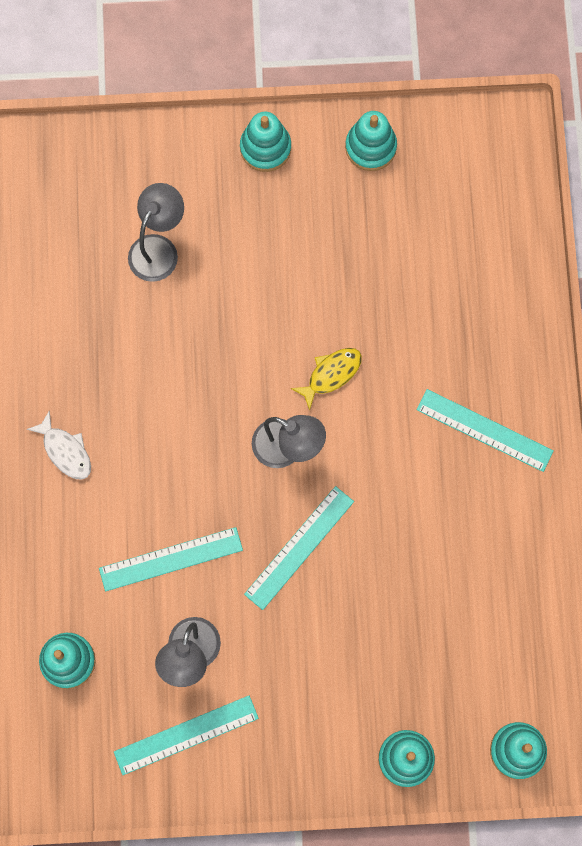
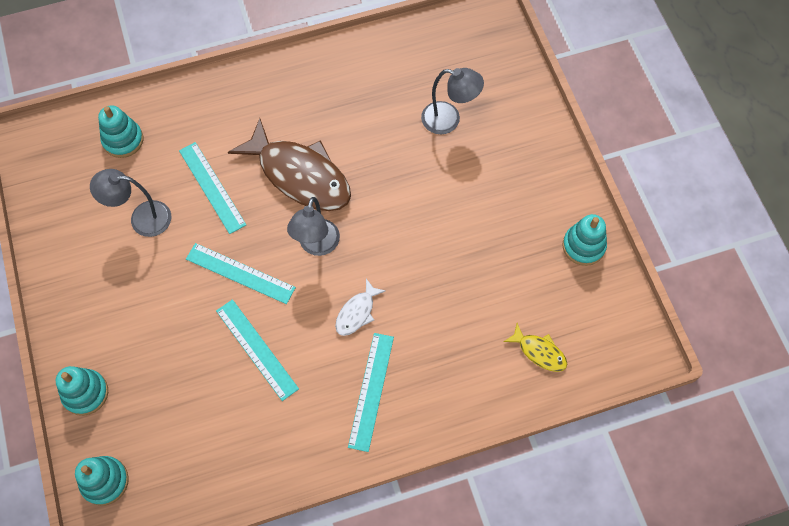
camera: 75 degrees right, 10 degrees down
white fish [27,410,91,479] -> white fish moved to [335,279,386,336]
turquoise ruler [114,695,259,775] -> turquoise ruler moved to [216,299,299,401]
turquoise stacking toy [240,112,291,172] -> none
yellow fish [291,348,362,411] -> yellow fish moved to [504,323,567,372]
none -> brown fish [228,118,351,211]

